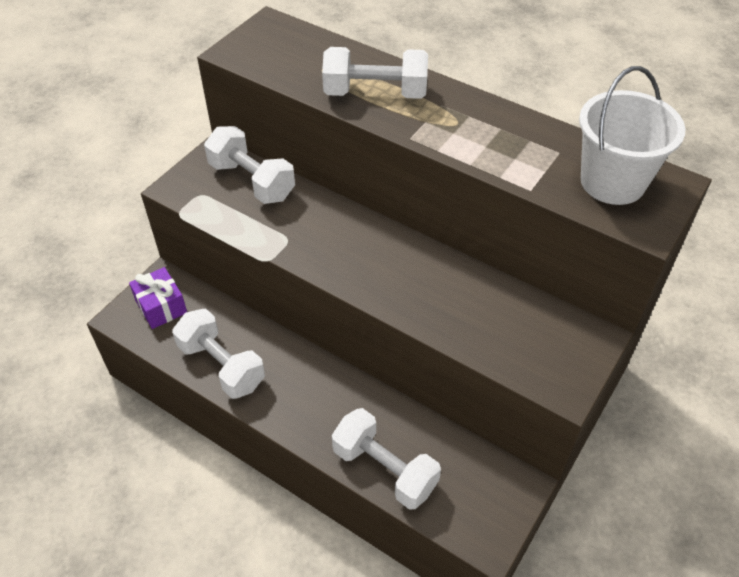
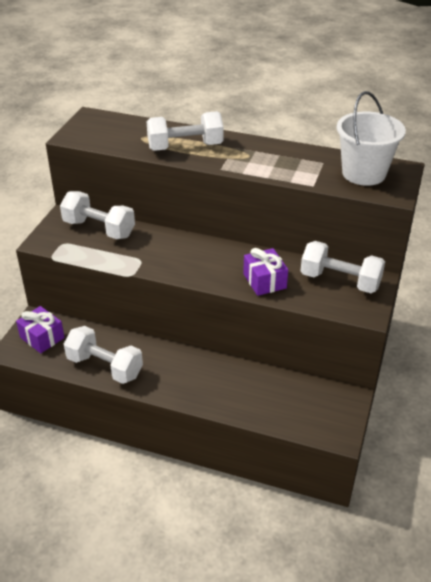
camera: 15 degrees left, 10 degrees down
white dumbbell [332,408,441,510] -> white dumbbell moved to [301,241,385,293]
none -> purple gift [243,248,288,296]

